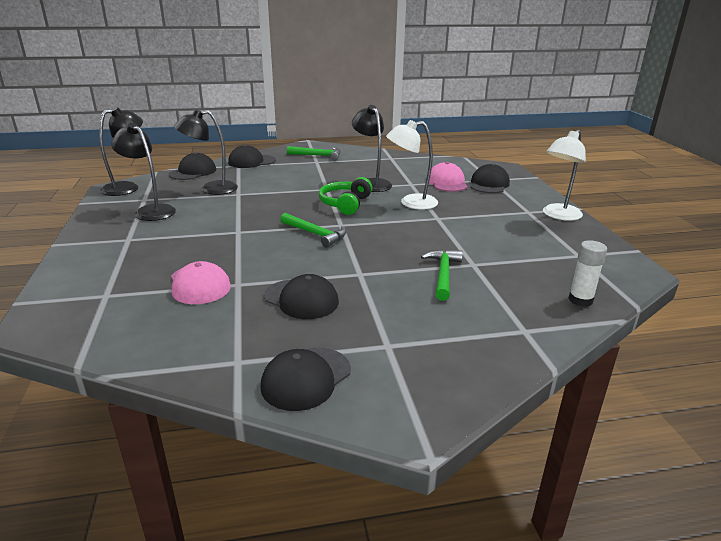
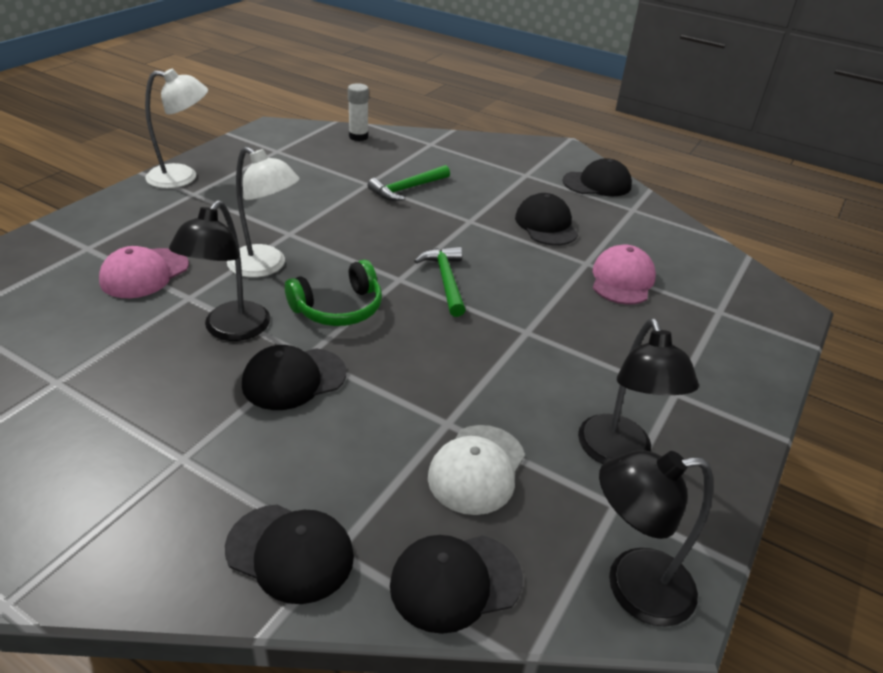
camera: 140 degrees left, 10 degrees up
black lamp [174,109,238,195] -> white cap [428,425,525,515]
green hammer [287,146,341,160] -> none
black cap [470,164,510,193] -> black cap moved to [242,345,346,410]

